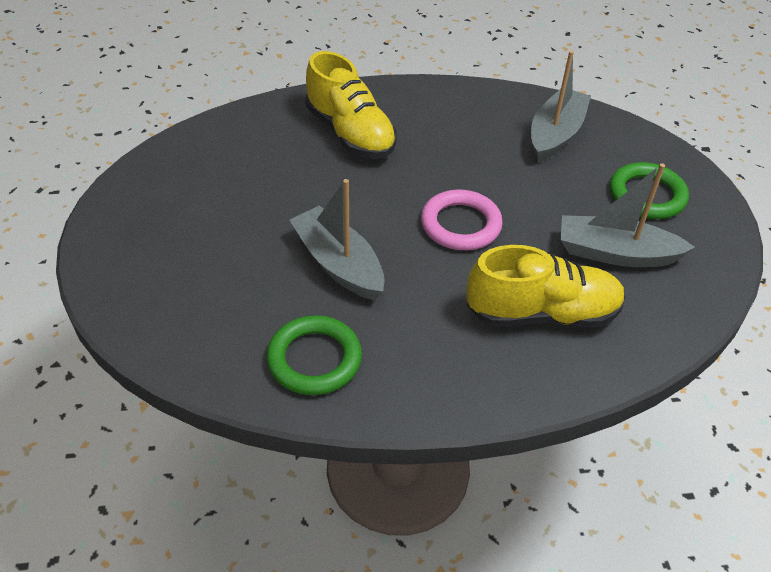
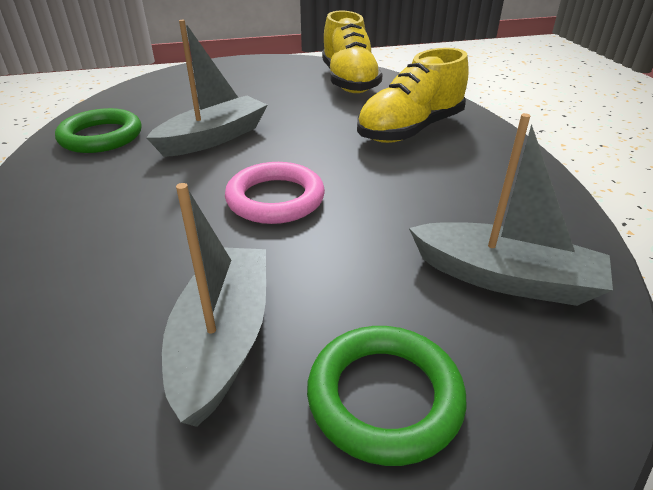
camera: 85 degrees right, 10 degrees down
yellow shoe [467,245,626,328] -> yellow shoe moved to [322,11,383,93]

